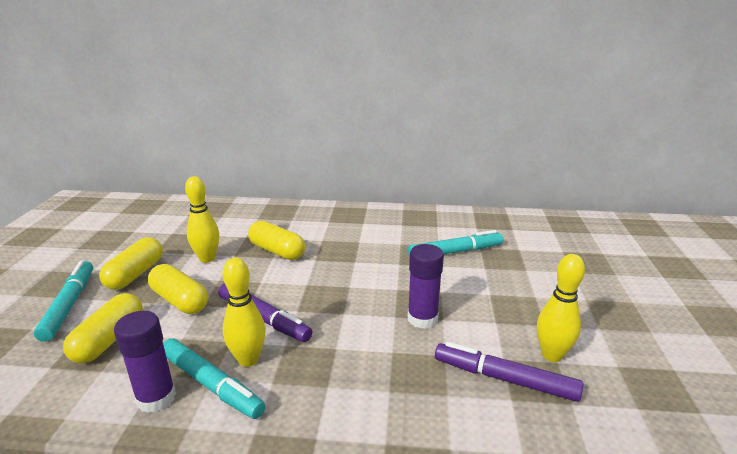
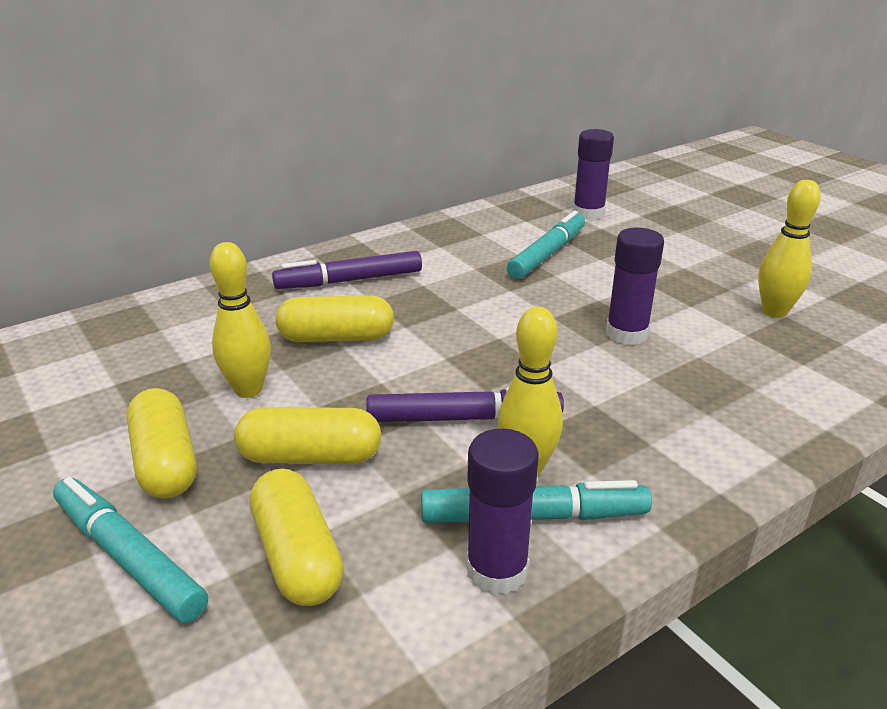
camera: 40 degrees left, 5 degrees up
purple marker [435,342,583,402] -> purple marker moved to [272,251,422,289]
none -> purple glue stick [573,129,614,220]

